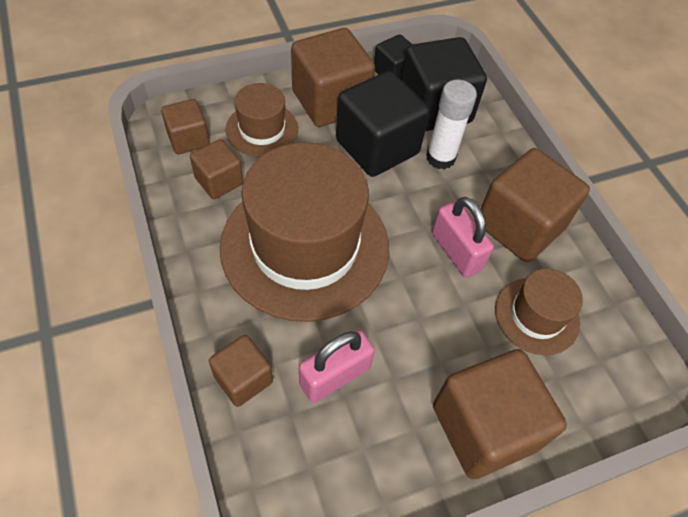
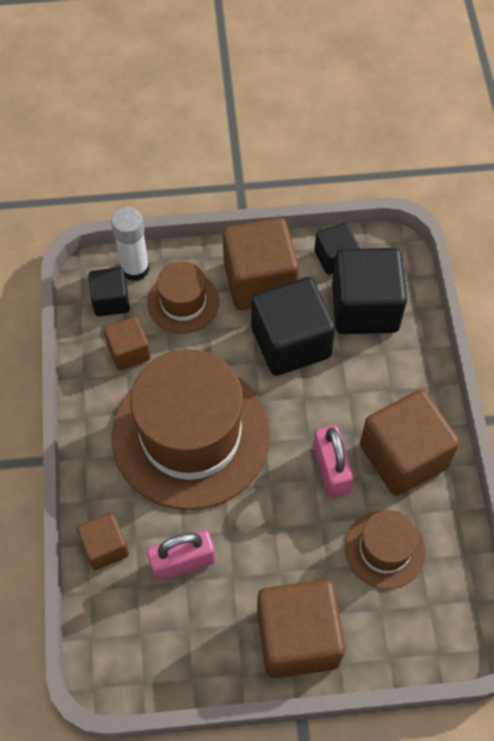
camera: 20 degrees right, 5 degrees up
brown cube [161,99,210,154] -> black cube [89,267,130,316]
white glue stick [426,80,477,170] -> white glue stick moved to [111,207,150,281]

